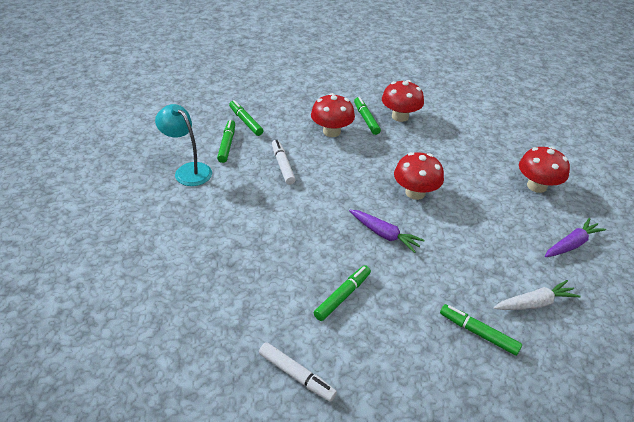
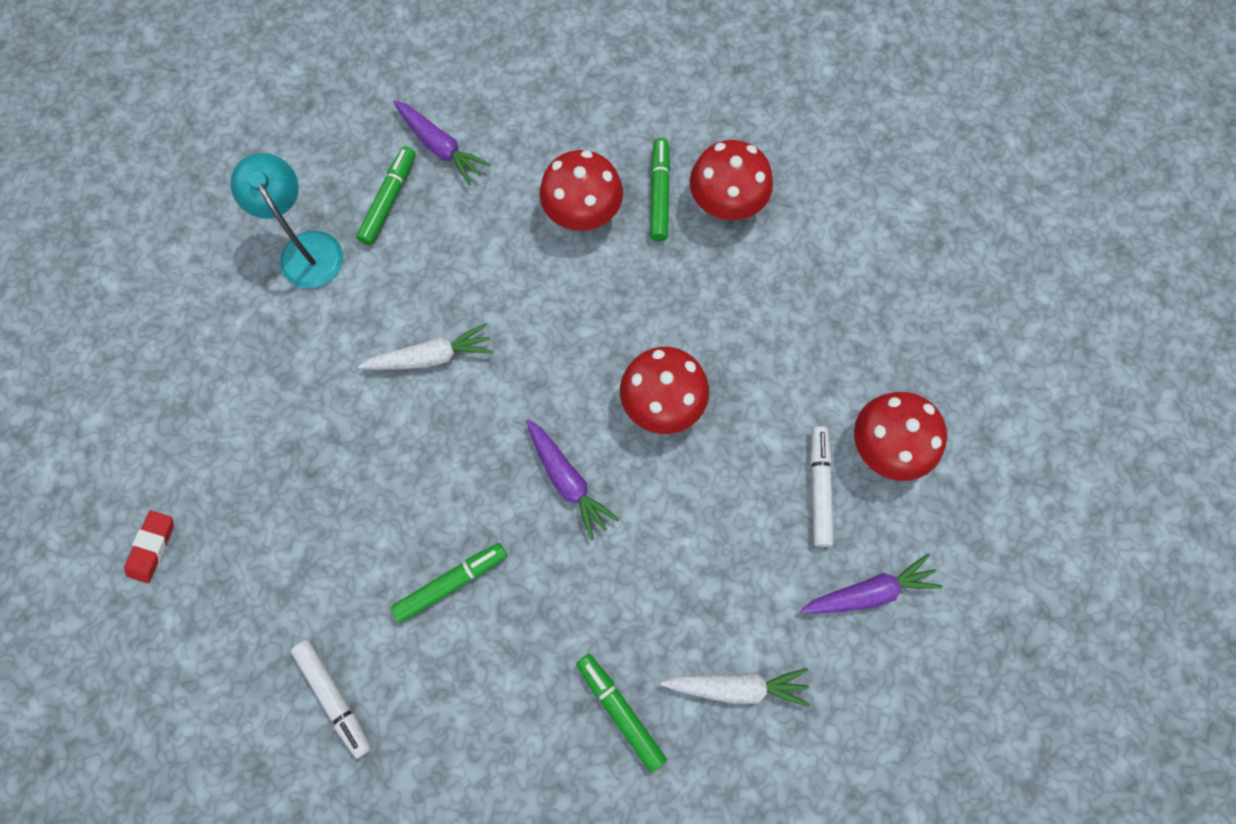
camera: 20 degrees right, 30 degrees up
green marker [229,100,264,136] -> purple carrot [393,100,491,185]
white marker [272,140,296,185] -> white marker moved to [810,426,833,547]
none -> red eraser [124,511,174,583]
none -> white carrot [358,323,493,370]

